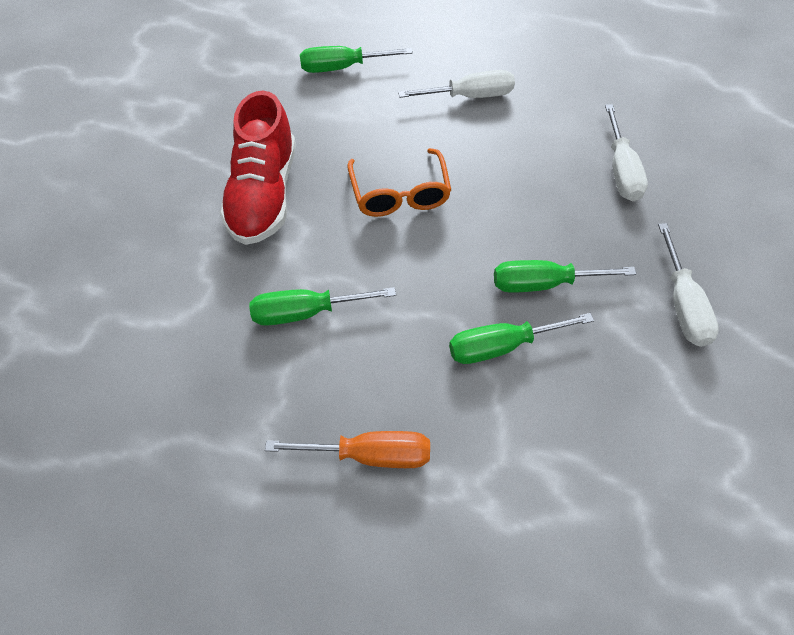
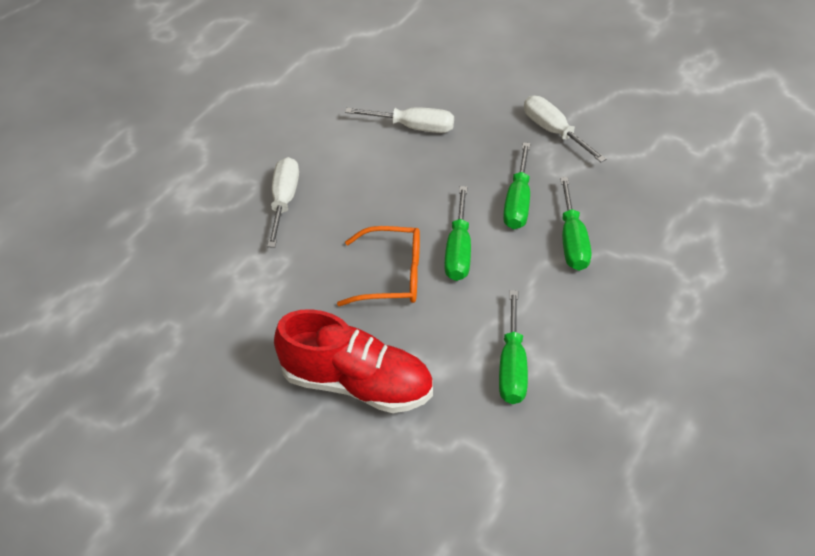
camera: 75 degrees left, 10 degrees down
orange screwdriver [265,431,430,468] -> none
green screwdriver [300,46,413,73] -> green screwdriver moved to [445,186,471,281]
white screwdriver [658,223,719,347] -> white screwdriver turned 135 degrees counterclockwise [524,96,606,162]

